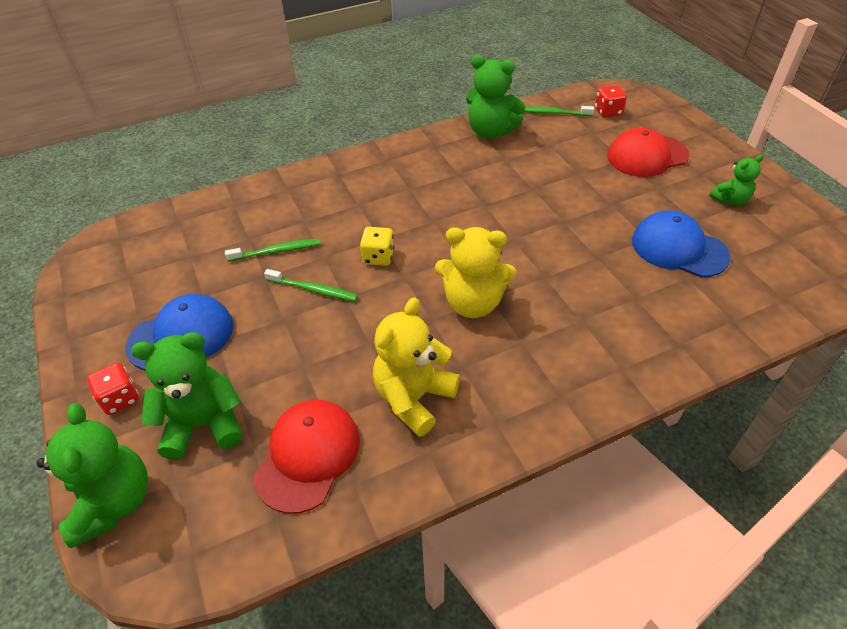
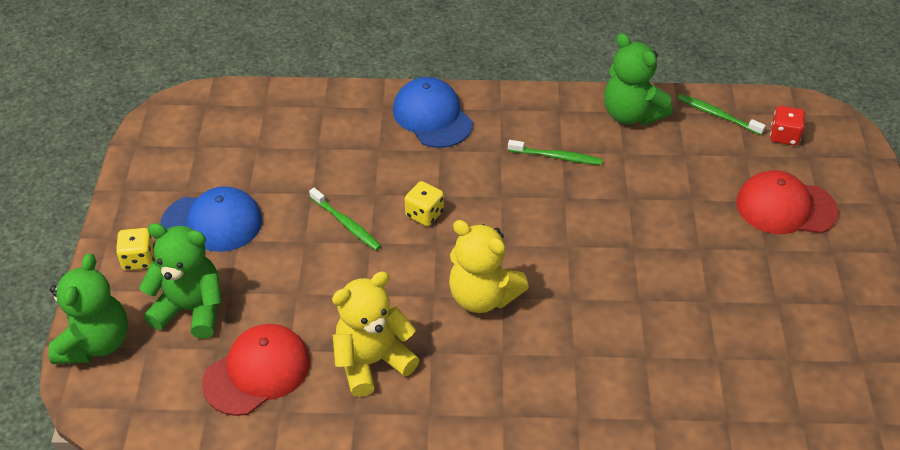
camera: 25 degrees right, 0 degrees up
red dice [87,363,139,415] -> yellow dice [116,228,154,270]
green toothbrush [225,239,321,262] -> green toothbrush moved to [508,140,603,165]
blue cap [632,210,731,277] -> blue cap moved to [393,77,473,148]
green teddy bear [709,155,763,205] -> none

